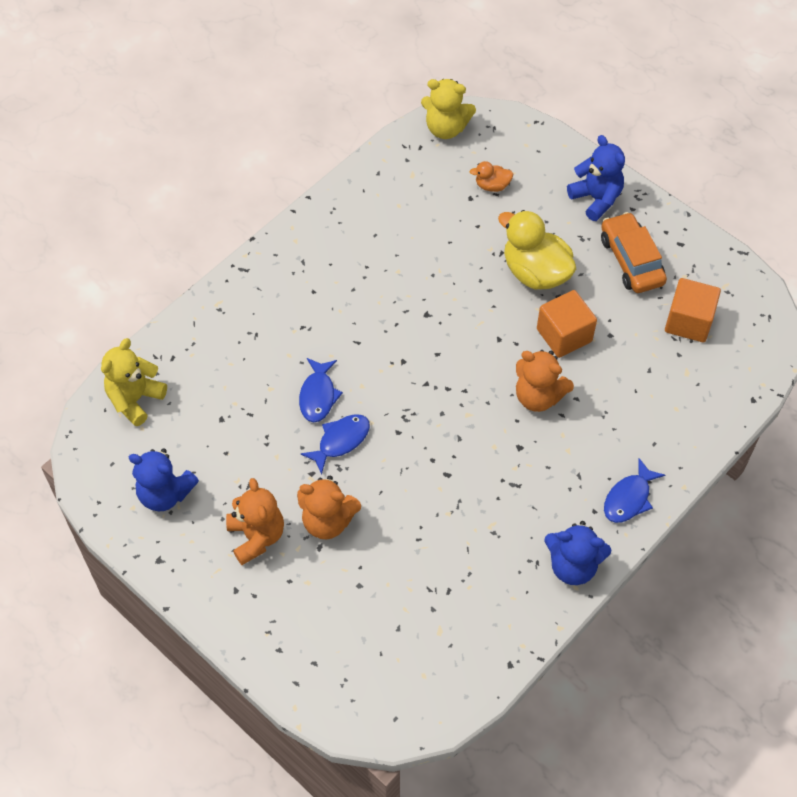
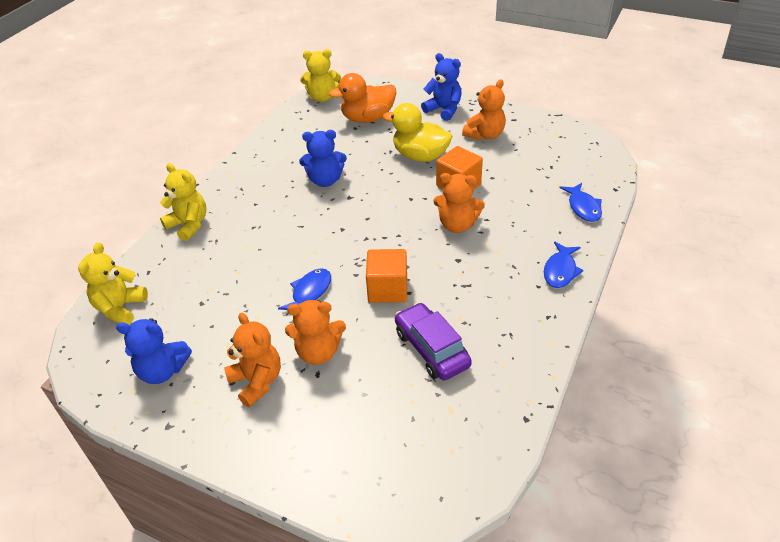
camera: 15 degrees left, 15 degrees down
blue fish [299,358,343,422] -> blue fish moved to [559,183,602,222]
orange duck [470,161,513,192] -> orange duck [329,73,396,123], size x2.07
blue teddy bear [544,521,611,585] -> blue teddy bear moved to [299,130,347,187]
orange car [601,212,667,293] -> orange teddy bear [462,80,506,140]
orange cube [665,278,721,342] -> orange cube moved to [366,249,407,303]
none -> yellow teddy bear [160,163,206,241]
none -> purple car [395,302,472,380]

